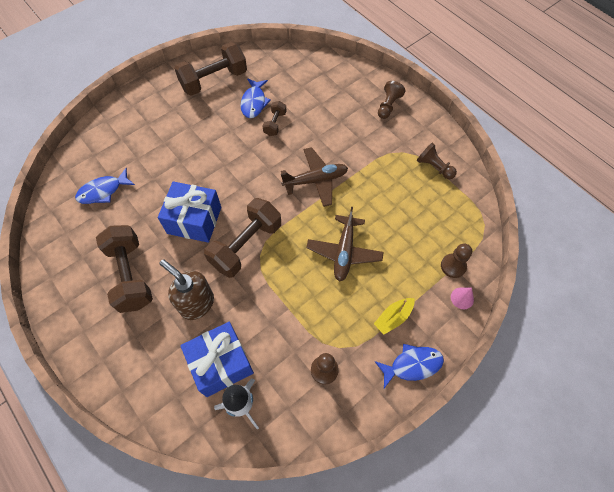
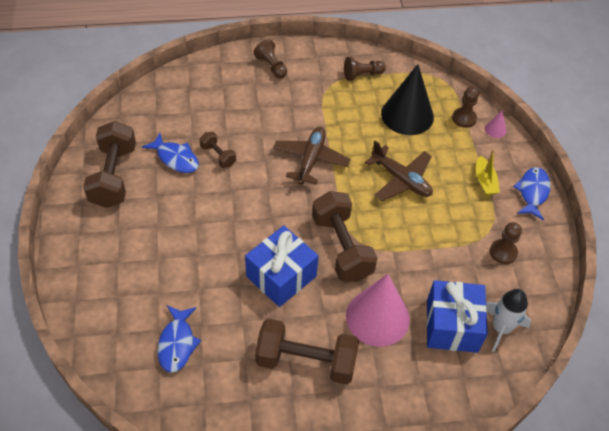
camera: 60 degrees left, 10 degrees down
brown soap dispenser [159,259,214,320] -> pink cone [346,274,410,347]
none -> black cone [381,64,434,135]

